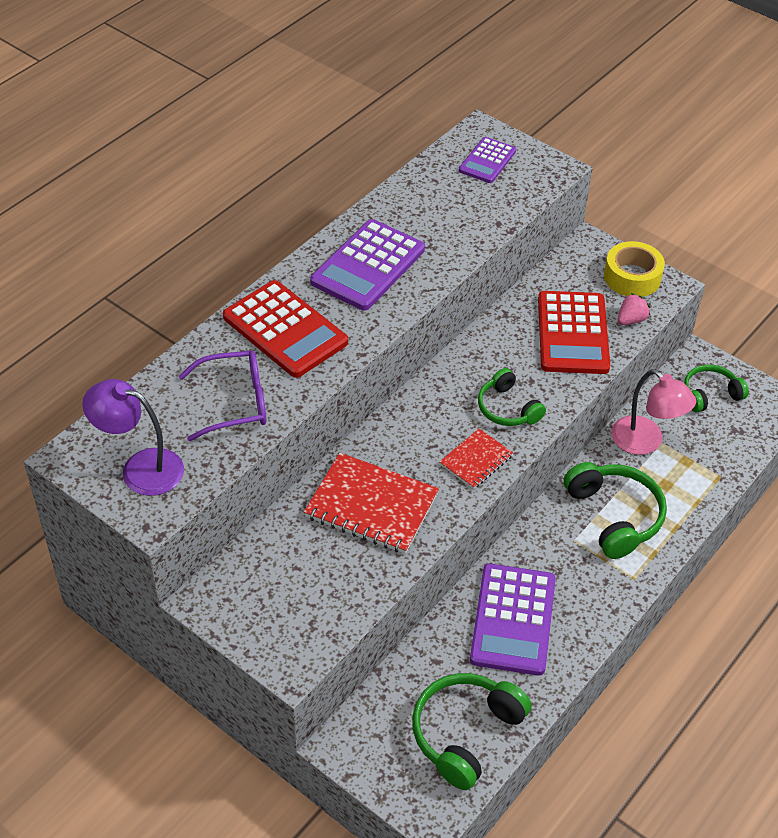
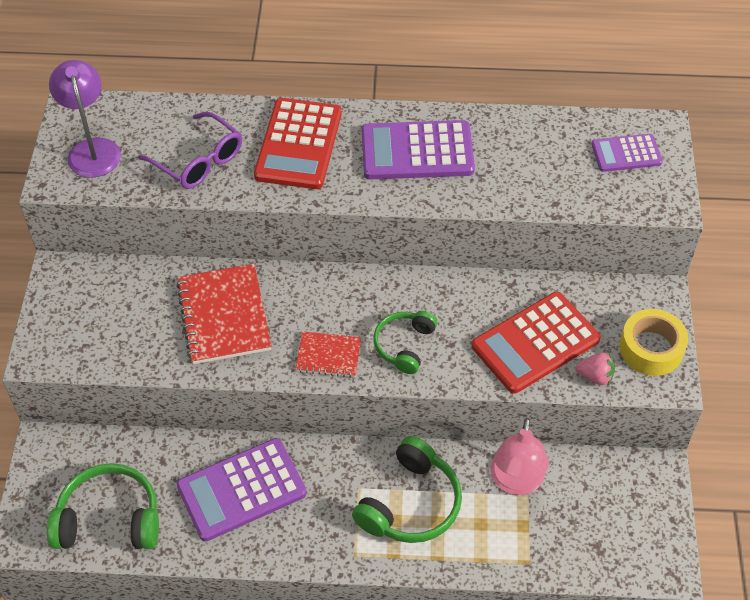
camera: 55 degrees right, 5 degrees up
green headphones [684,364,749,412] -> none

